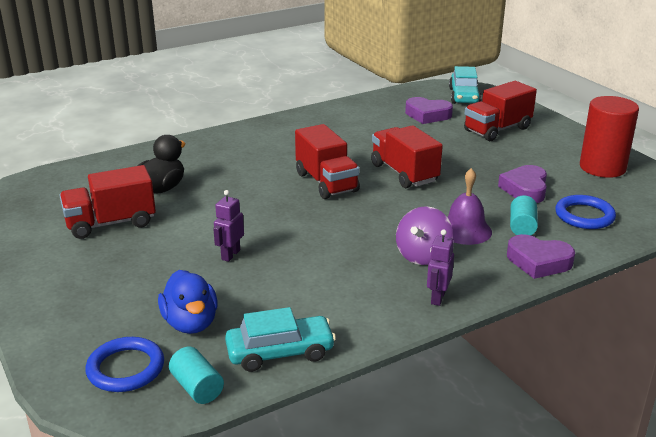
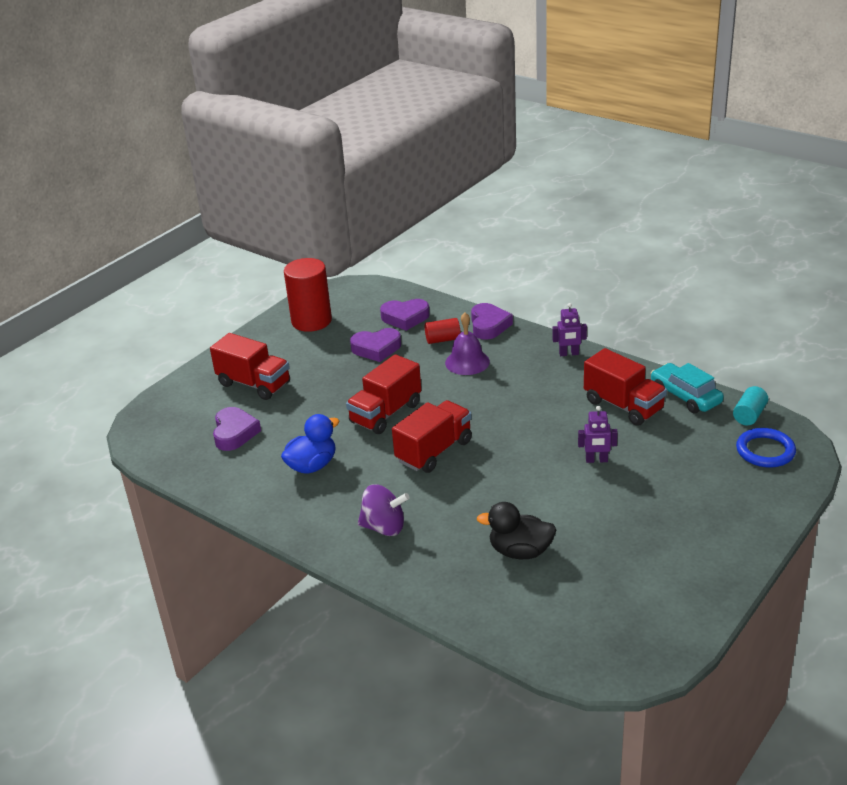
camera: 110 degrees left, 5 degrees up
red truck [59,165,156,239] -> red truck moved to [584,348,667,426]
blue duck [158,270,218,334] -> blue duck moved to [281,414,339,474]
purple spinning top [396,206,453,265] -> purple spinning top moved to [358,485,410,536]
turquoise car [449,66,481,104] -> none
turquoise cylinder [510,195,538,235] -> red cylinder [425,318,461,344]
blue ring [555,195,616,229] -> purple heart [380,299,430,331]

